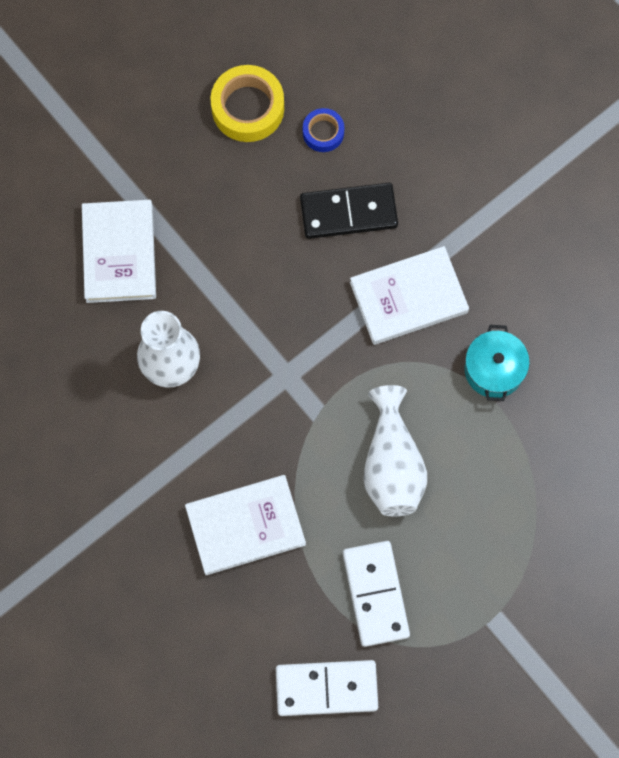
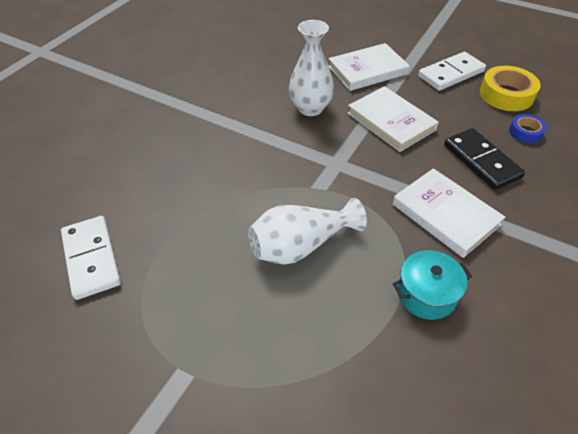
camera: 70 degrees right, 25 degrees down
white book [185,475,306,575] -> white book moved to [348,86,439,152]
white domino [343,541,410,647] -> white domino moved to [418,52,486,91]

